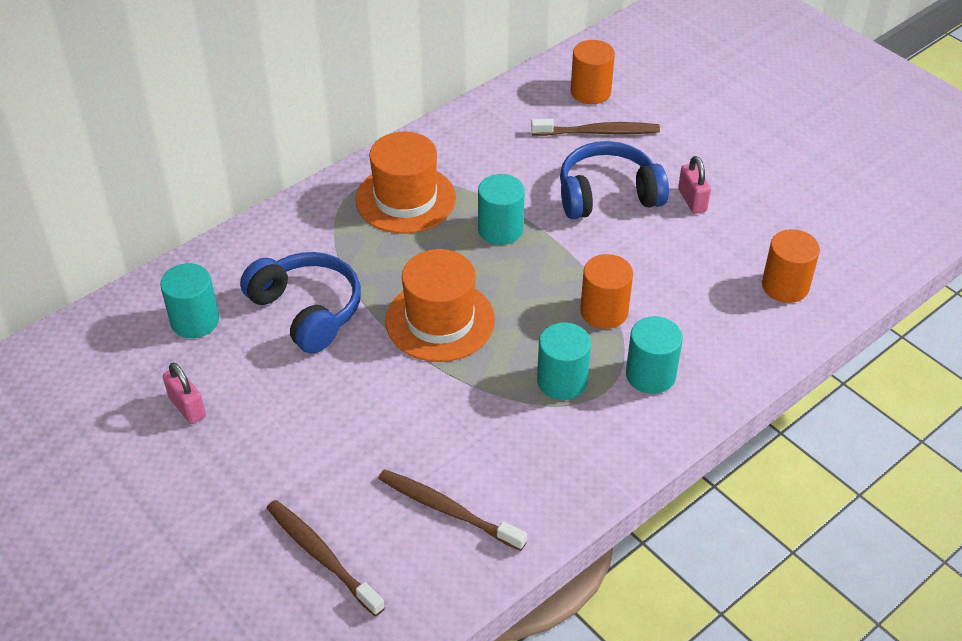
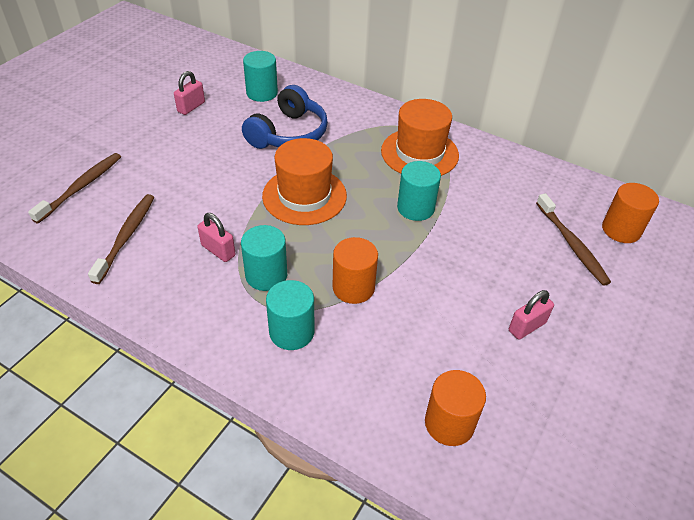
camera: 70 degrees right, 0 degrees up
blue headphones [560,141,669,219] -> none
none -> pink padlock [198,213,236,262]

